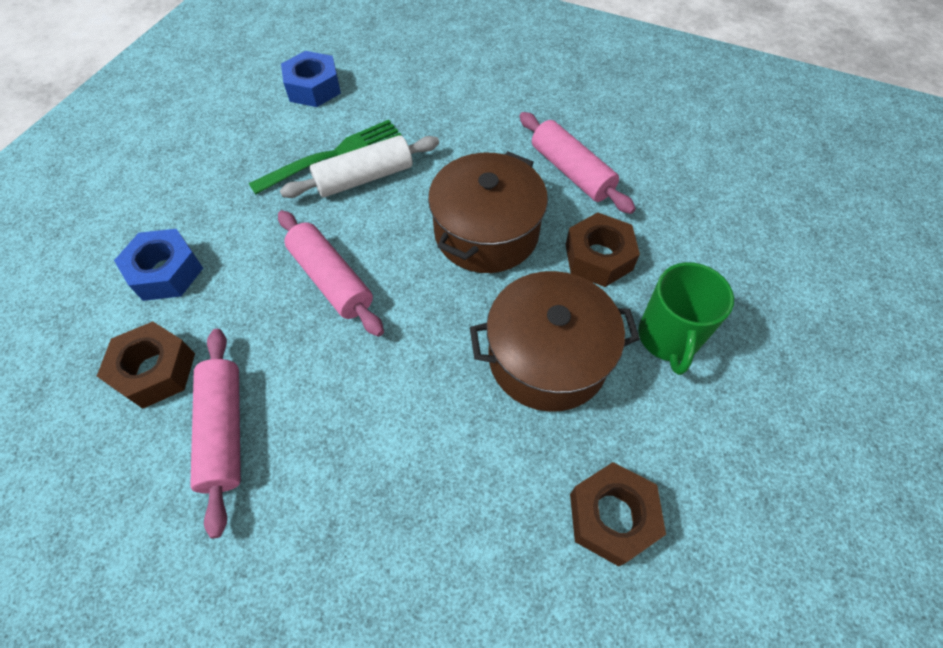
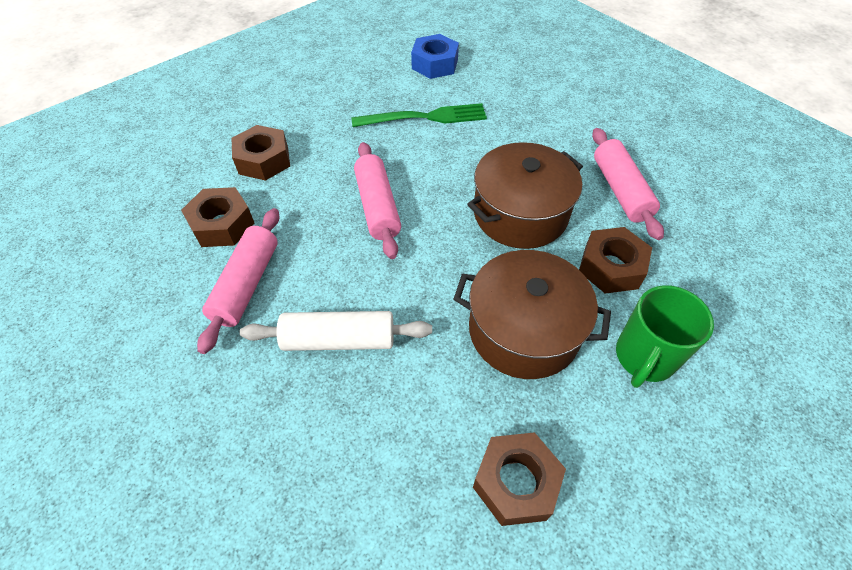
camera: 25 degrees right, 5 degrees down
blue nut [114,229,203,301] -> brown nut [231,125,290,181]
white rolling pin [280,135,439,198] -> white rolling pin moved to [240,311,432,351]

